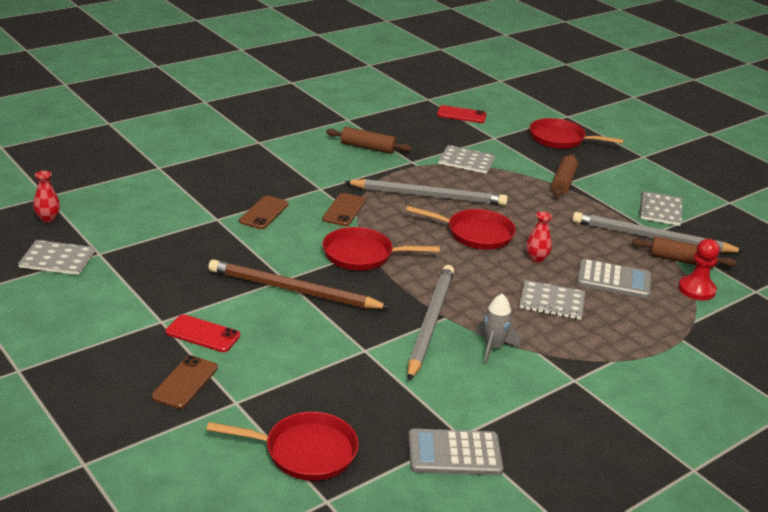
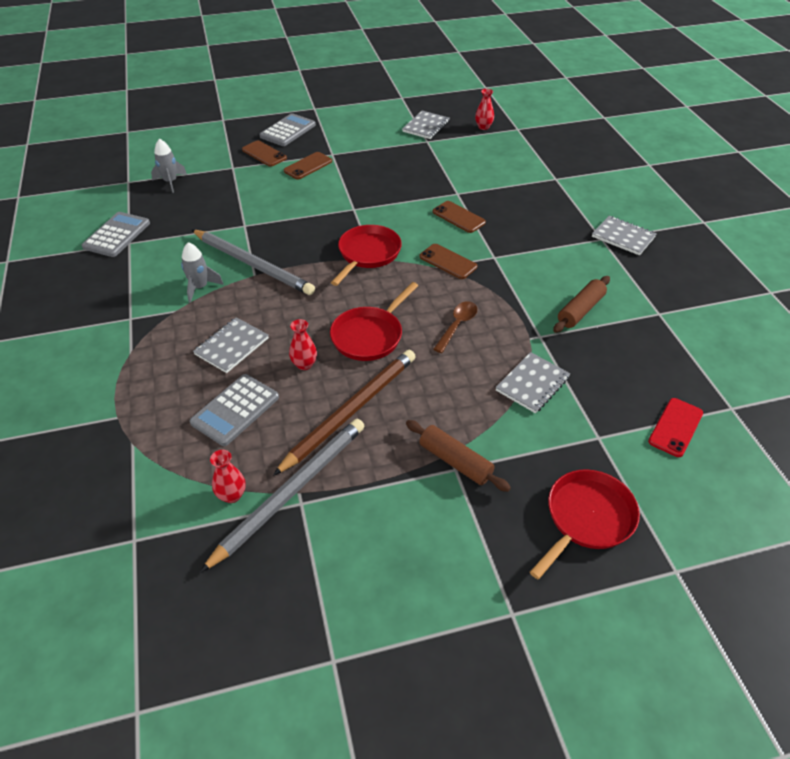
camera: 115 degrees right, 15 degrees up
red phone [165,314,240,352] -> brown phone [284,152,332,179]
red pan [206,412,359,481] -> grey rocket [151,139,187,193]
brown pencil [208,259,390,309] -> brown pencil moved to [273,350,416,476]
grey pencil [345,179,508,205] -> brown spoon [433,301,477,353]
brown rolling pin [632,237,737,269] -> red vase [210,450,246,503]
grey notebook [639,191,682,226] -> grey notebook moved to [592,216,656,255]
red pawn [678,239,720,301] -> none
none -> grey calculator [259,113,316,146]

